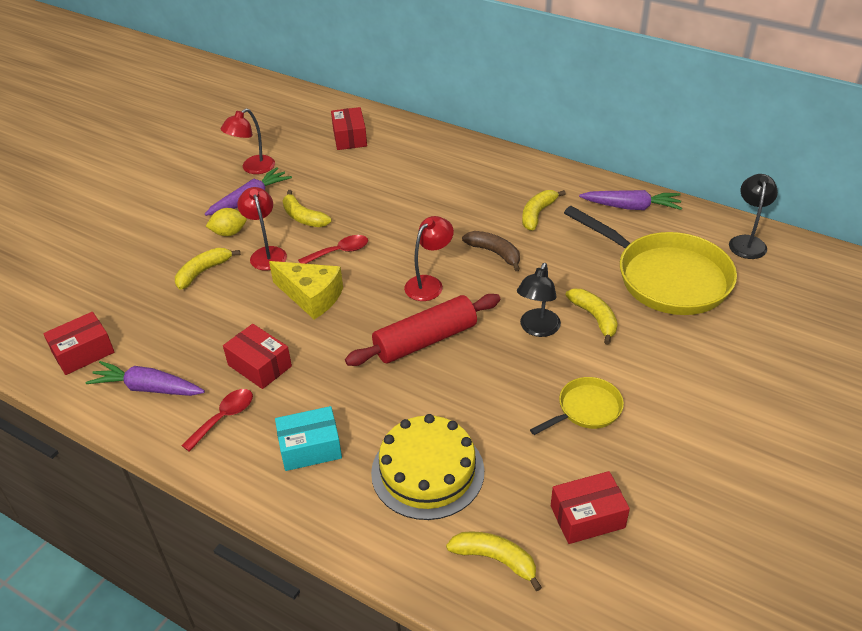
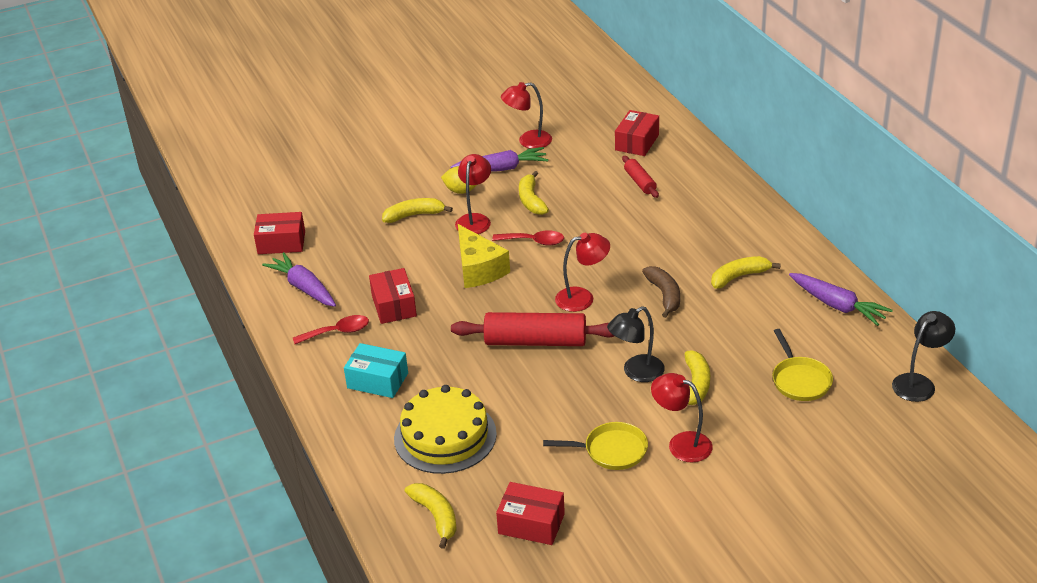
camera: 35 degrees right, 5 degrees down
yellow pan [564,206,737,315] -> yellow pan [772,329,833,401], size x0.49
none -> red rolling pin [622,156,659,198]
none -> red lamp [651,373,713,463]

